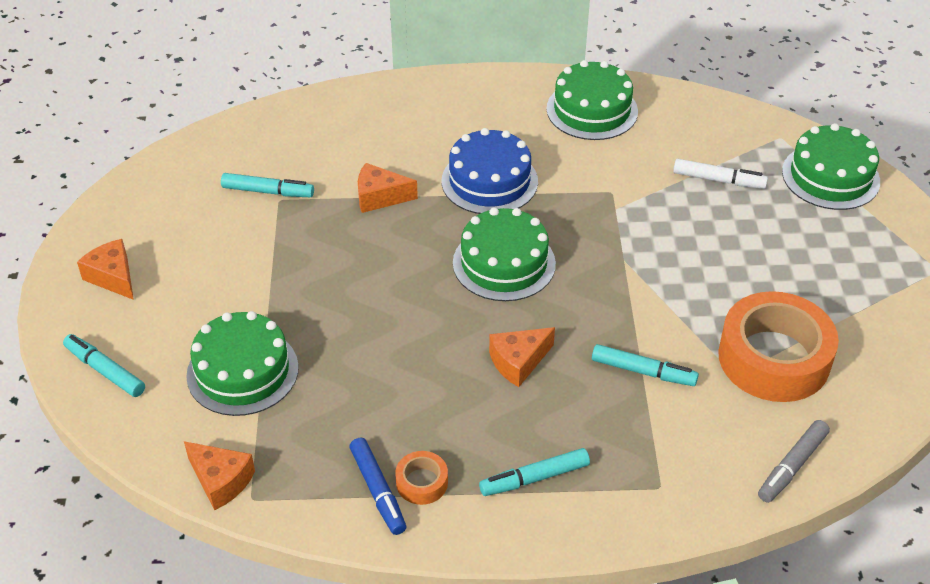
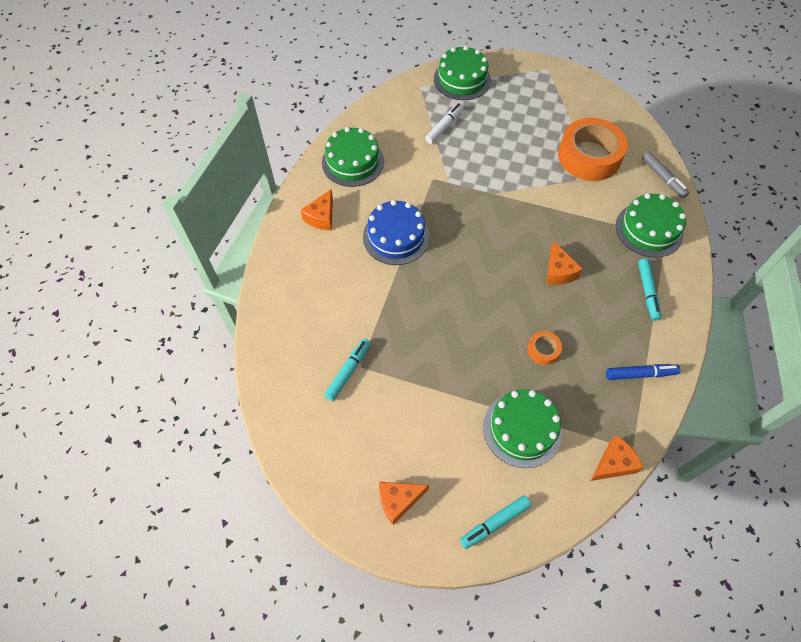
camera: 70 degrees left, 15 degrees up
orange cheese [358,163,418,213] -> orange cheese moved to [301,189,333,230]
orange tape [395,451,448,505] -> orange tape moved to [527,331,562,365]
green cake [453,207,556,301] -> green cake moved to [616,193,686,258]
turquoise marker [592,344,699,386] -> none

